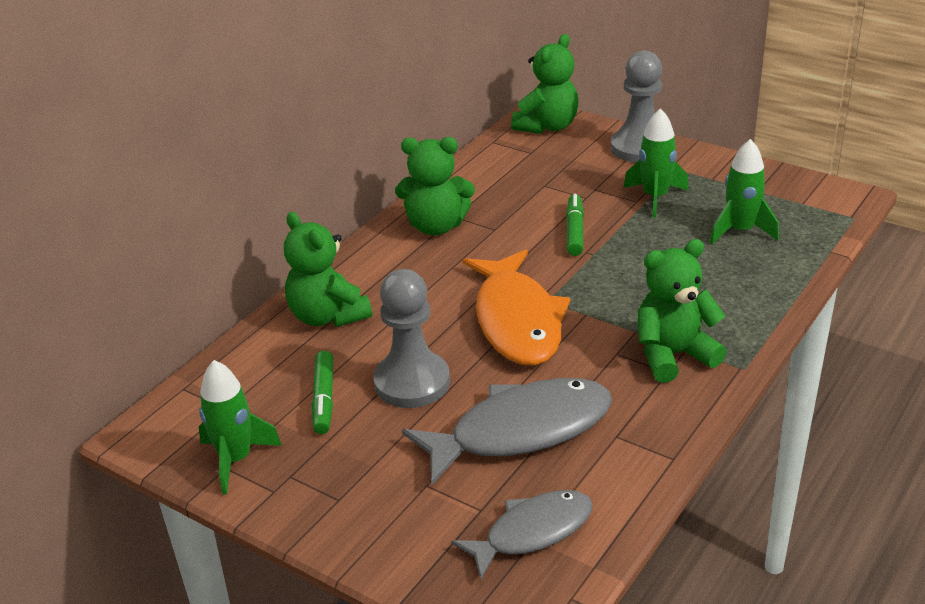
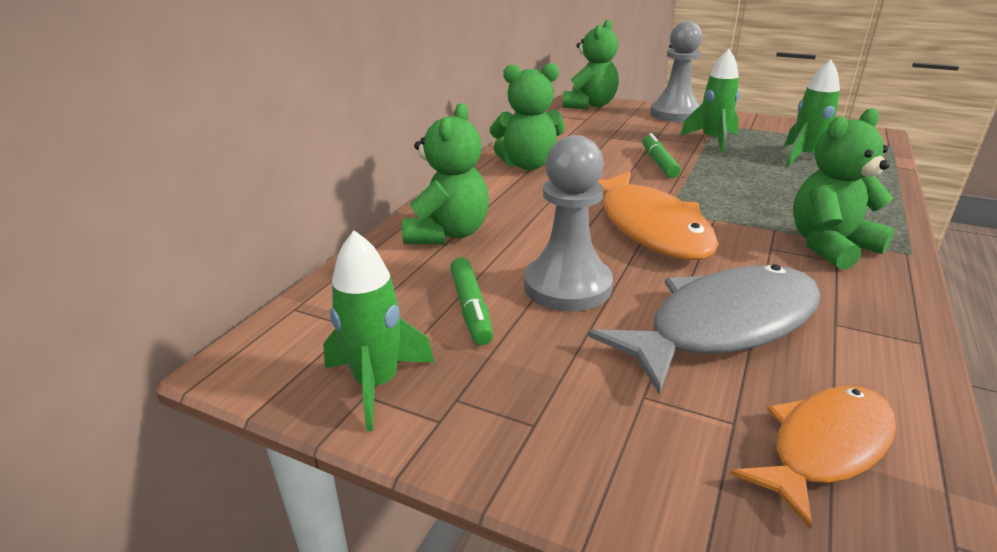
camera: 10 degrees left, 5 degrees down
green teddy bear [284,212,372,327] -> green teddy bear turned 120 degrees counterclockwise [402,103,489,244]
grey fish [451,490,593,580] -> orange fish [731,386,896,529]

